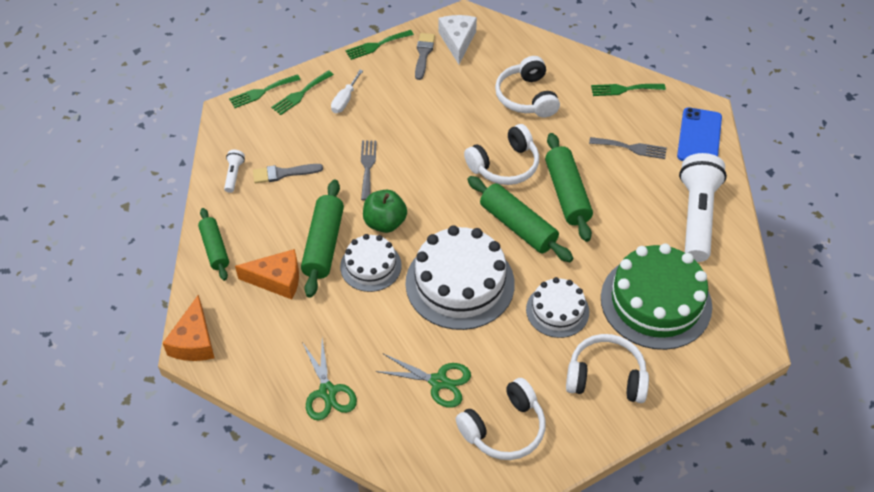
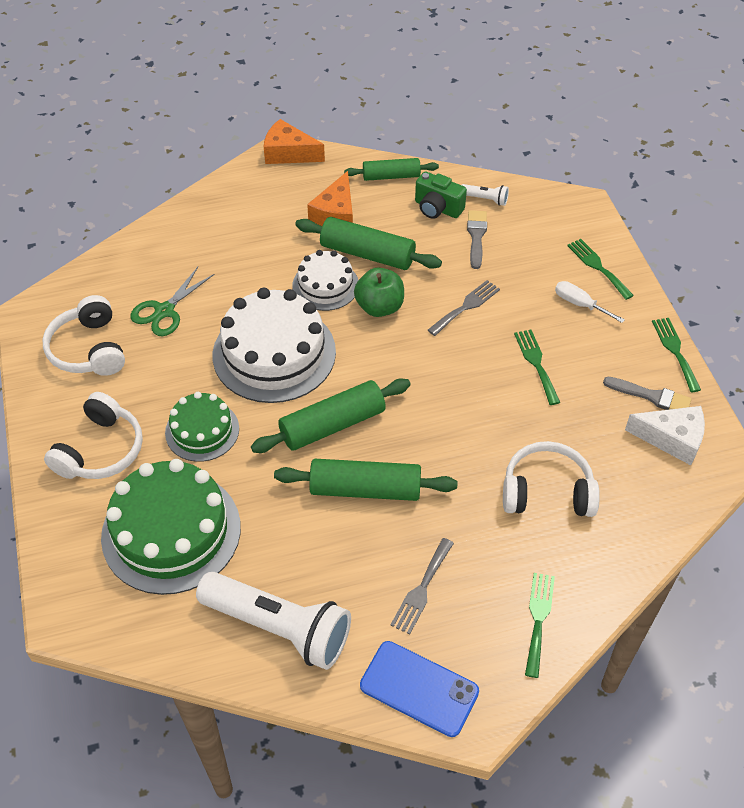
camera: 105 degrees right, 0 degrees up
green fork [229,74,301,108] -> green fork moved to [514,329,560,405]
green scissors [302,338,357,421] -> none
grey fork [361,141,377,201] -> grey fork turned 60 degrees counterclockwise [428,280,500,336]
white headphones [464,124,539,185] -> none
white cake [526,277,589,338] -> green cake [165,392,239,462]
none -> green camera [415,171,467,219]

